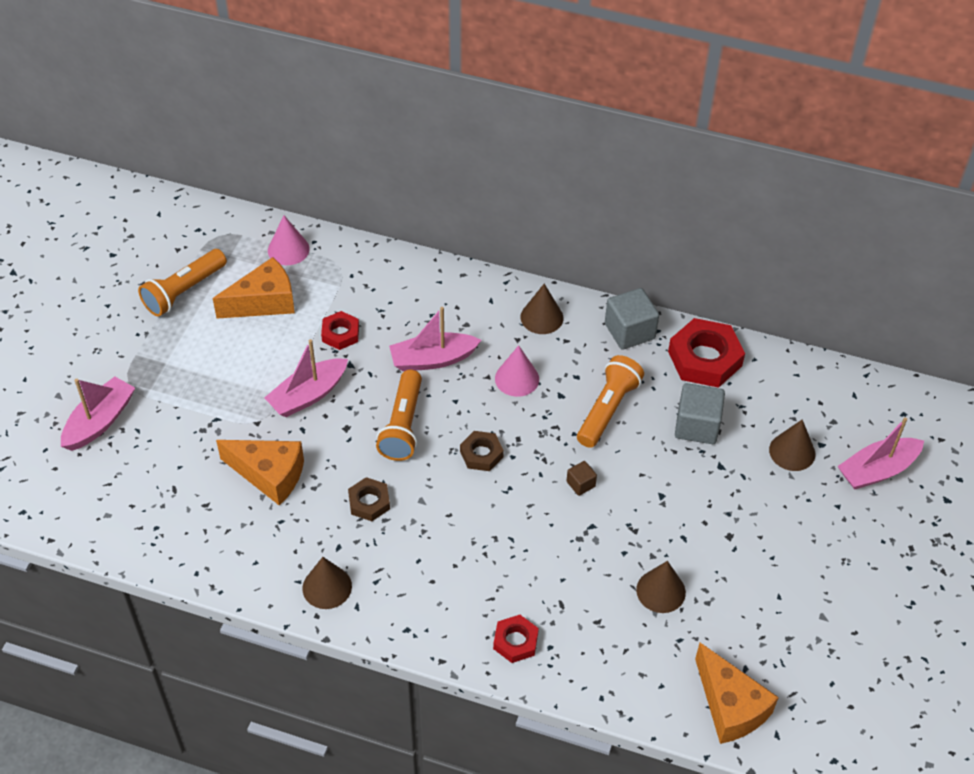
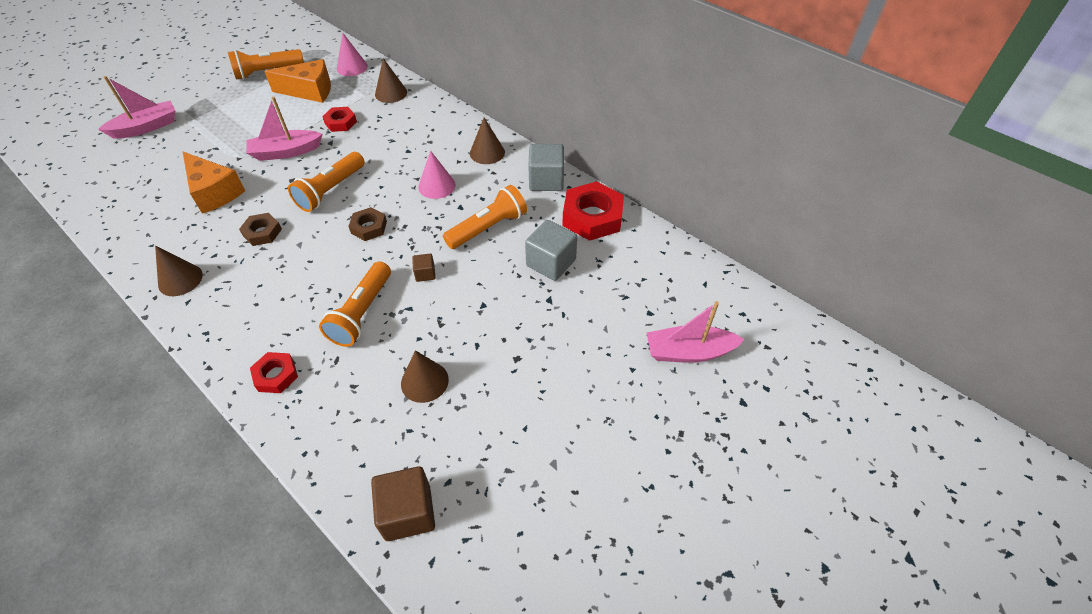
camera: 25 degrees right, 0 degrees up
pink boat [389,307,481,371] -> none
orange cheese [695,643,779,744] -> brown cube [371,466,435,541]
brown cone [769,420,815,471] -> brown cone moved to [375,58,407,103]
none -> orange flashlight [319,261,391,347]

